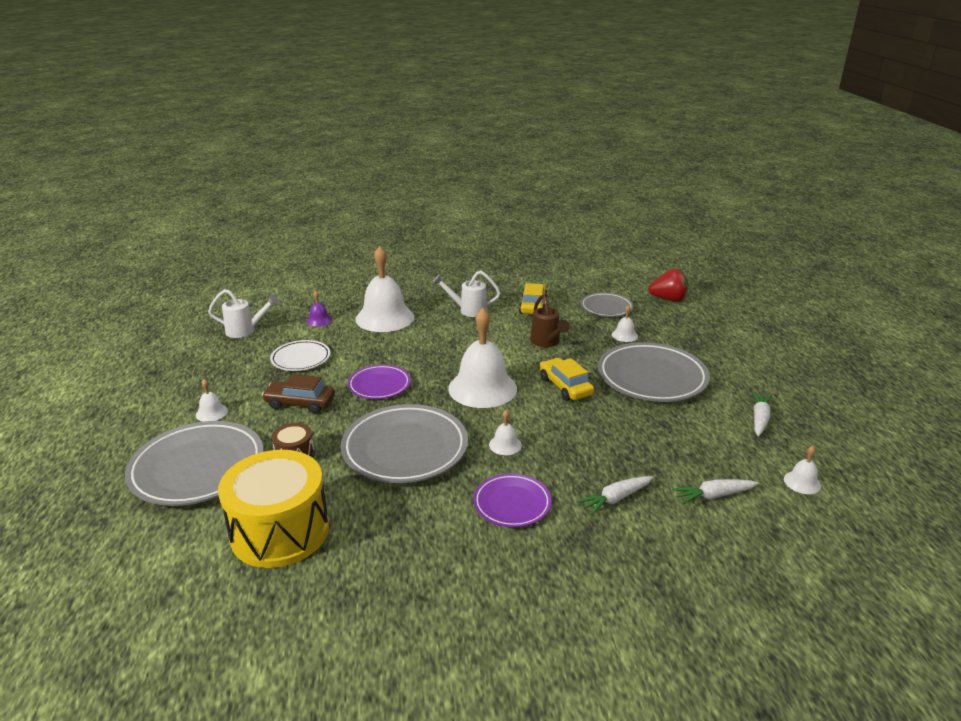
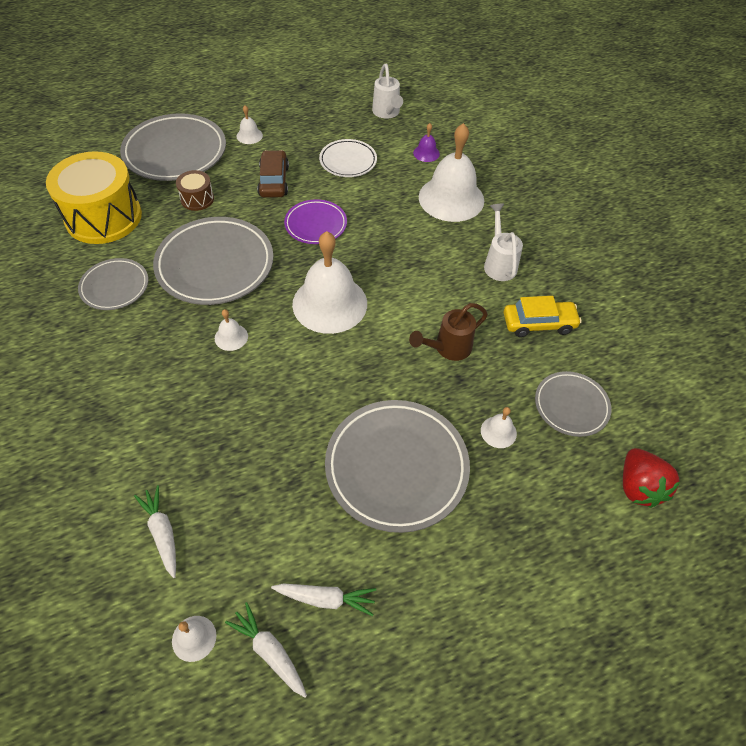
camera: 75 degrees right, 25 degrees up
purple plate [473,473,552,527] -> none
yellow car [540,358,594,401] -> none
white carrot [577,476,653,515] -> white carrot moved to [225,602,307,698]
none -> grey plate [78,258,149,310]

